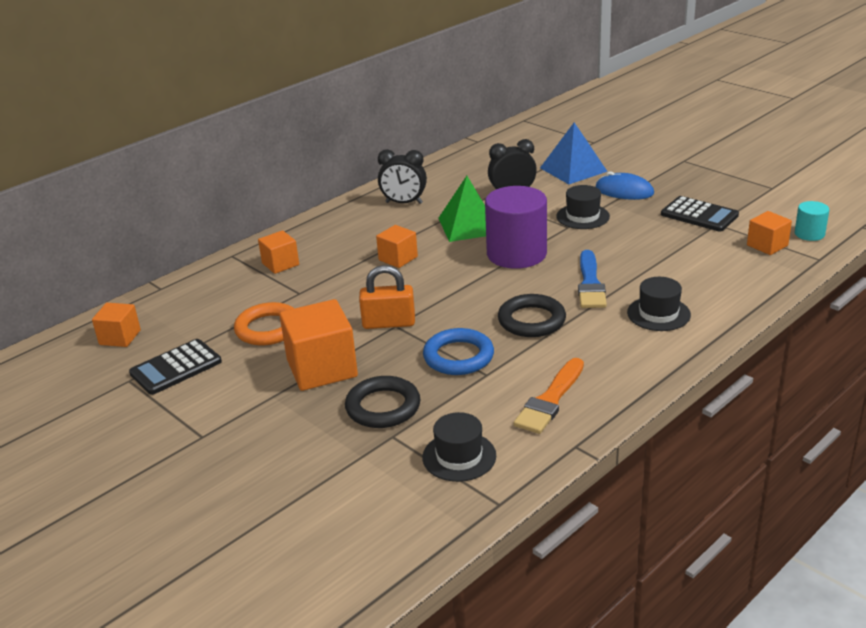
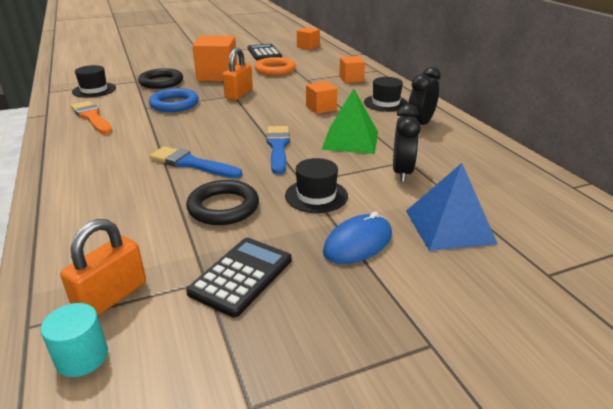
camera: 110 degrees right, 0 degrees up
purple cylinder [485,186,547,269] -> blue brush [266,126,290,174]
black ring [498,294,566,337] -> black ring moved to [186,180,259,225]
black hat [627,277,691,331] -> black hat moved to [364,77,408,112]
black calculator [661,196,739,232] -> black calculator turned 150 degrees clockwise [186,238,292,317]
orange cube [747,211,792,255] -> orange padlock [60,219,146,316]

